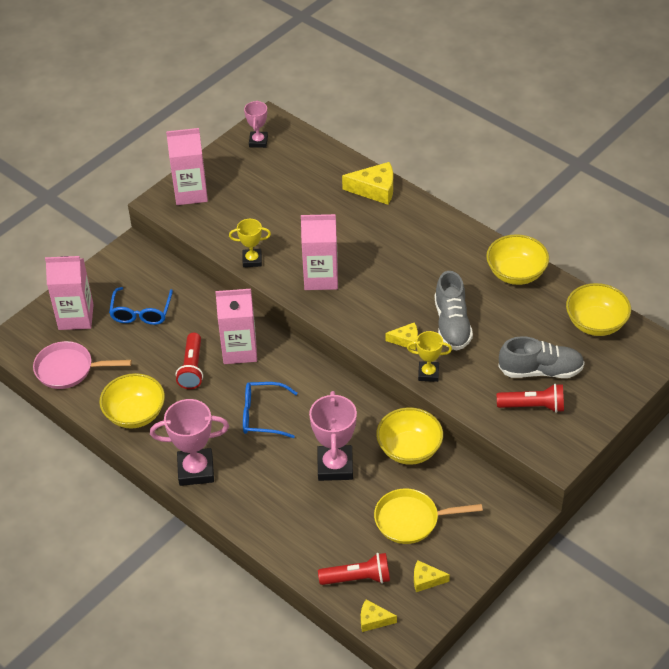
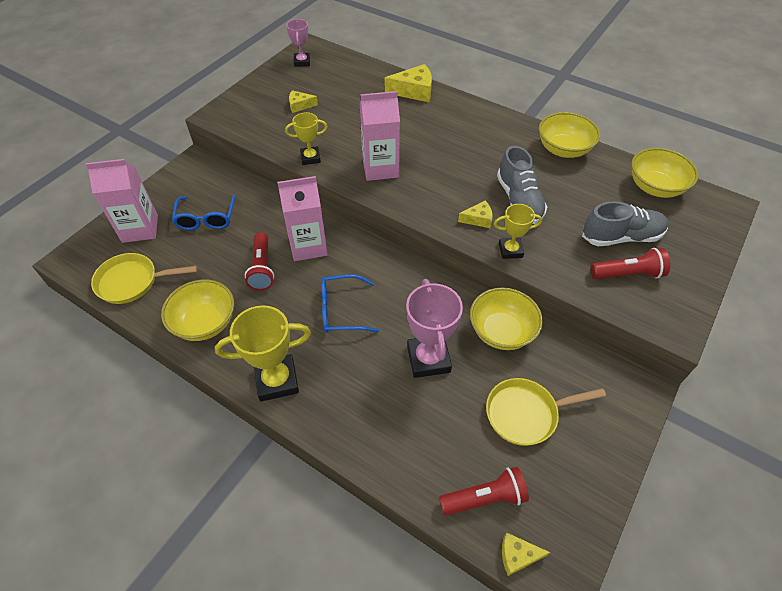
camera: 10 degrees left, 5 degrees up
pink pan [33,341,132,389] -> yellow pan [91,253,197,304]
pink trophy [150,399,229,486] -> yellow trophy [215,305,311,402]
pink carton [166,128,208,205] -> none
yellow cheese [414,560,450,592] -> yellow cheese moved to [289,90,318,113]

